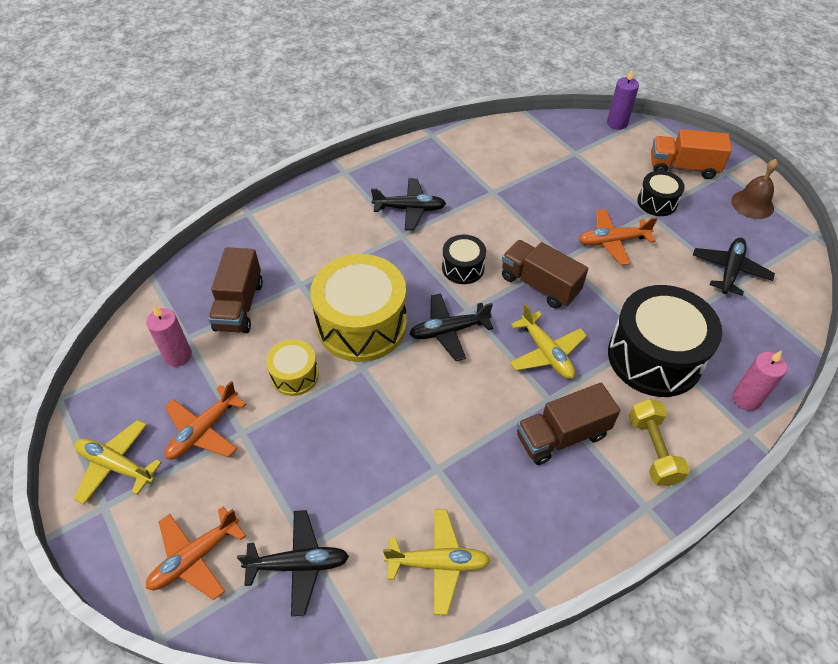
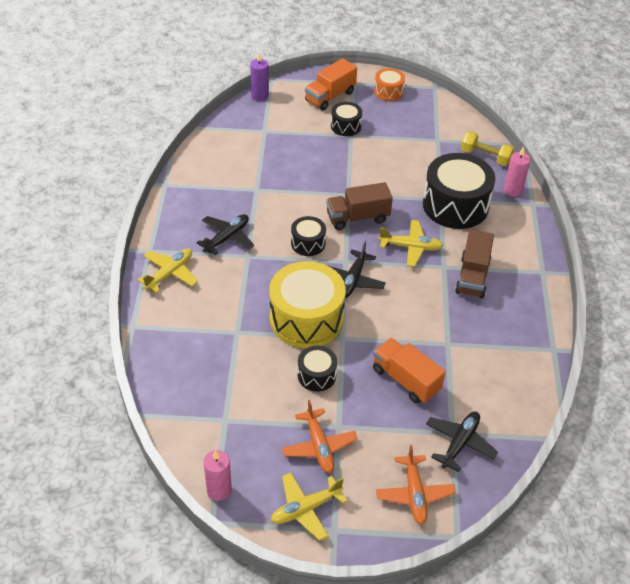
camera: 55 degrees left, 5 degrees down
pink candle [146,305,192,367] -> pink candle moved to [203,450,232,501]
brown truck [208,247,263,333] -> none
yellow drum [266,339,319,396] -> black drum [298,346,337,391]
yellow plane [383,509,490,615] -> yellow plane moved to [137,249,198,293]
orange plane [579,209,657,265] -> none
yellow dumbbell [629,399,690,486] -> yellow dumbbell moved to [461,131,515,166]
black plane [693,238,775,296] -> none
brown bell [731,159,778,219] -> orange drum [374,68,405,101]
none -> orange truck [373,338,446,404]

